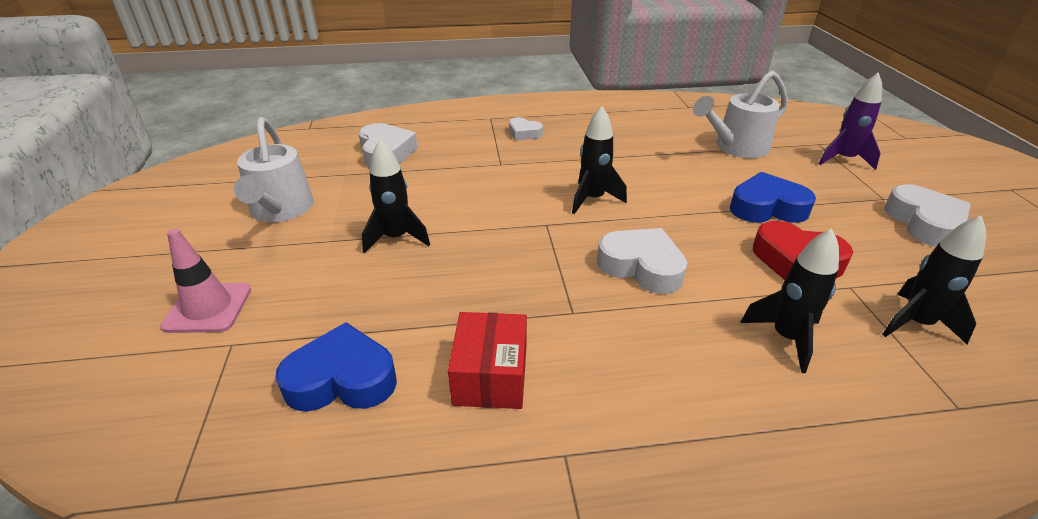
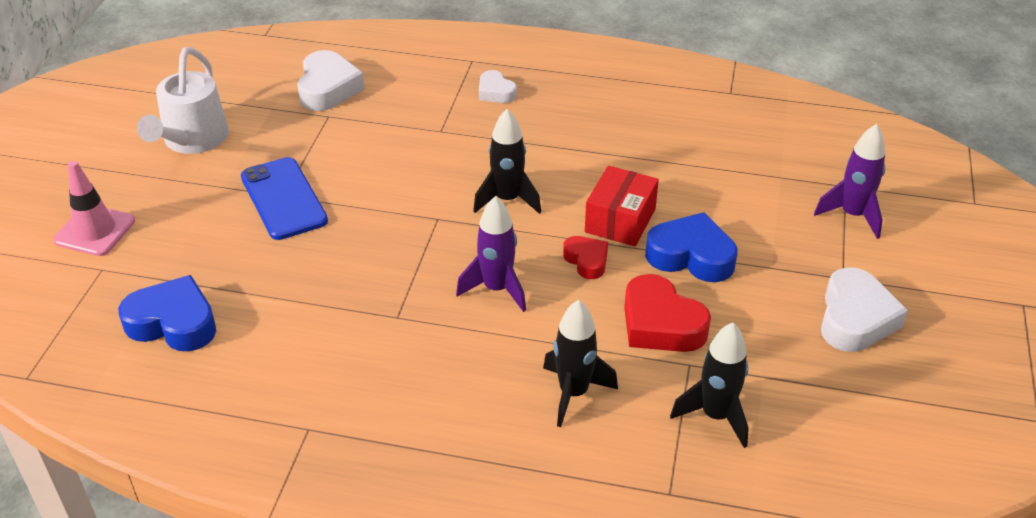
camera: 20 degrees right, 5 degrees up
black rocket [362,139,430,254] -> blue phone [241,157,328,240]
red box [448,312,527,409] -> red box moved to [585,166,659,246]
white heart [597,228,687,294] -> purple rocket [456,196,526,312]
white watering can [693,71,788,158] -> none
none -> red heart [563,236,608,279]

